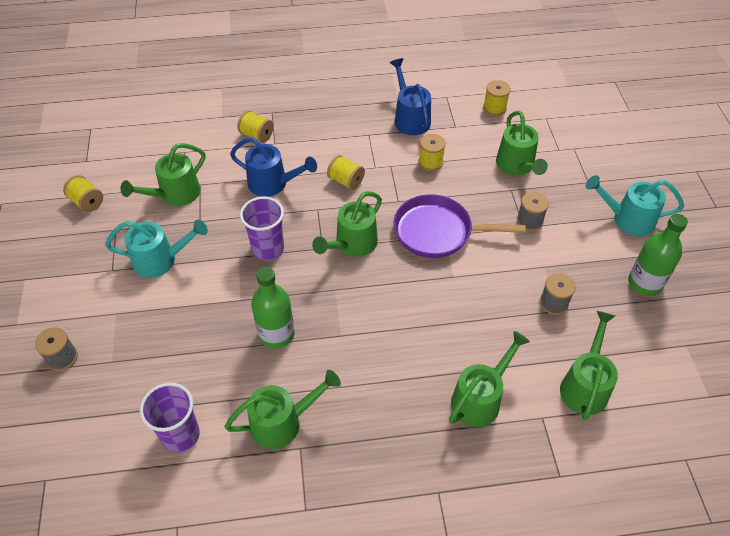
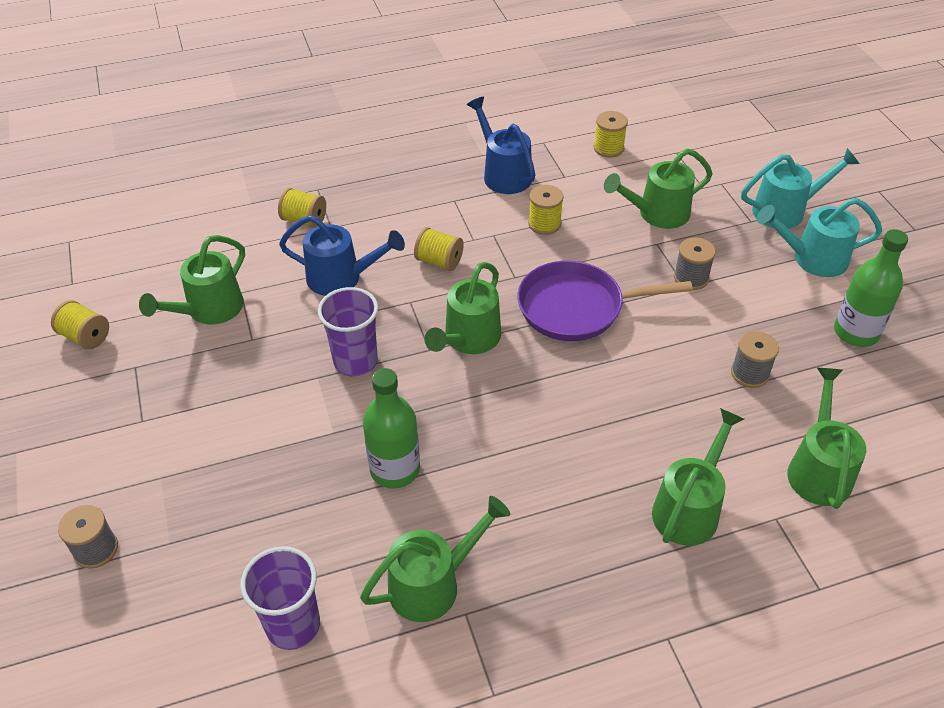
camera: 10 degrees left, 5 degrees down
turquoise watering can [105,220,208,278] -> turquoise watering can moved to [741,148,860,229]
green watering can [496,111,548,175] -> green watering can turned 90 degrees clockwise [604,148,713,229]

